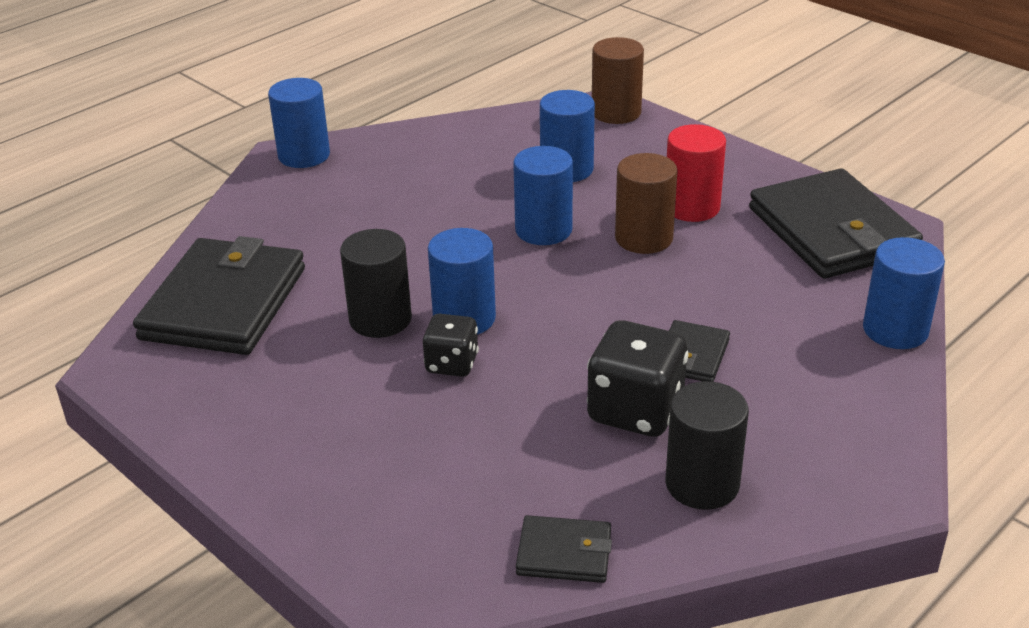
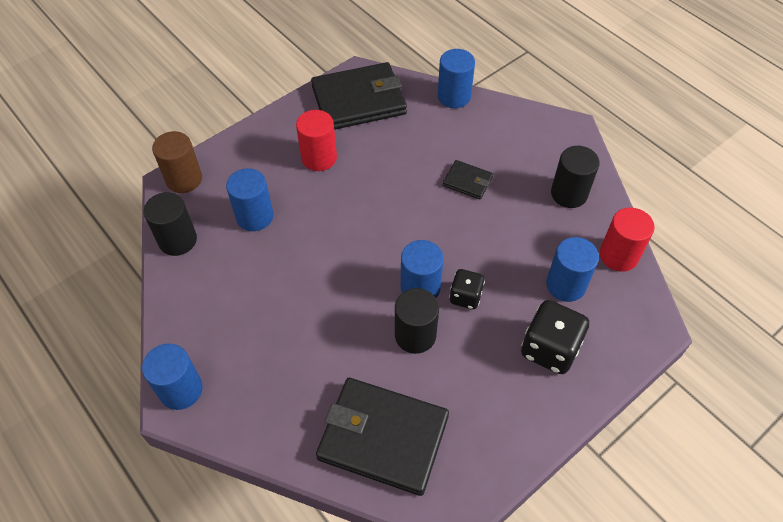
camera: 85 degrees left, 20 degrees up
blue cylinder [513,146,573,245] -> blue cylinder moved to [546,237,599,302]
black wallet [516,515,612,583] -> red cylinder [600,207,655,272]
black dice [587,320,689,437] -> black dice moved to [521,300,589,374]
brown cylinder [615,153,678,254] -> none
none -> black cylinder [144,192,197,256]

